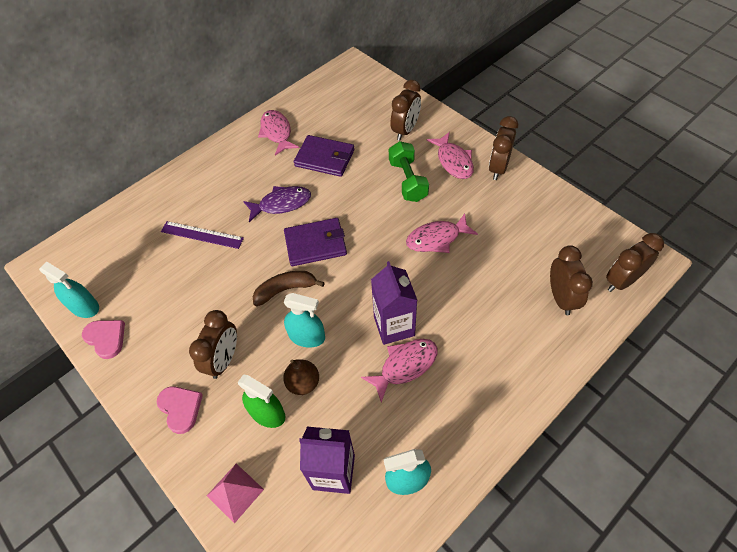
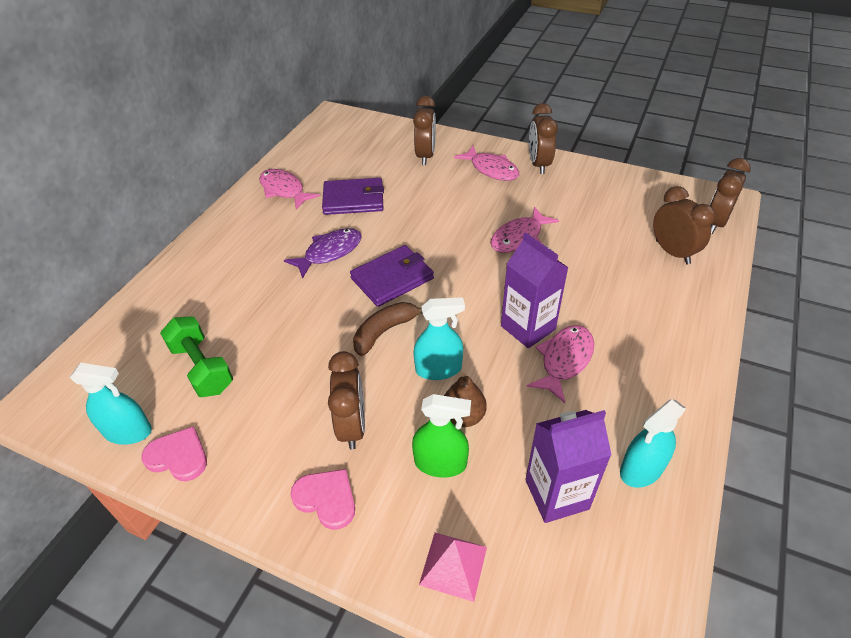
camera: 25 degrees left, 10 degrees down
purple ruler [161,221,244,249] -> none
green dumbbell [389,141,429,202] -> green dumbbell moved to [160,316,233,397]

